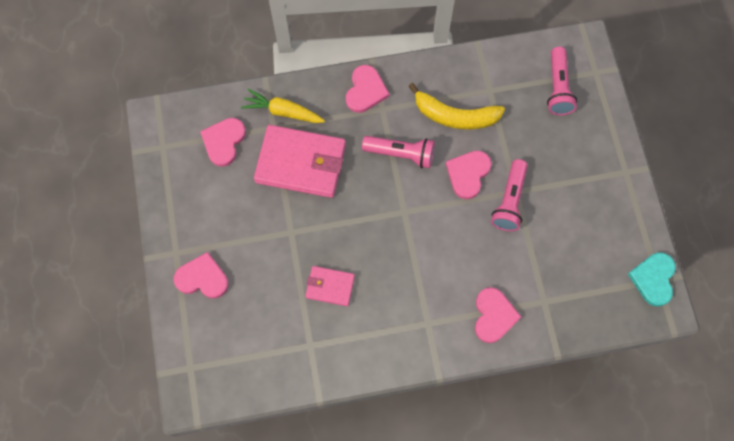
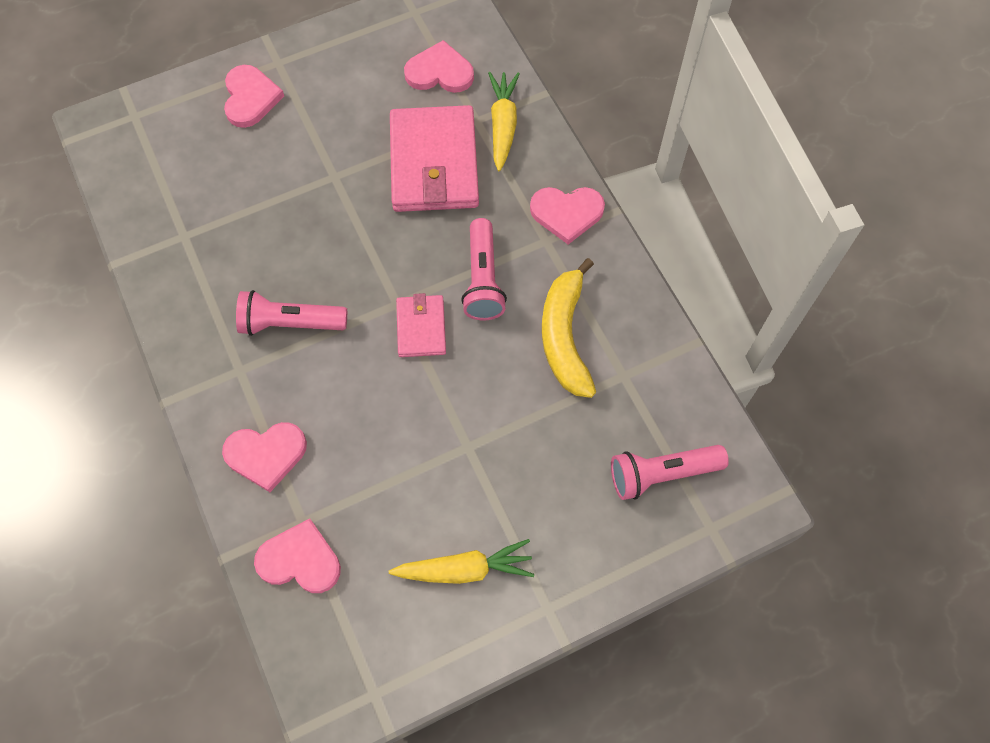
camera: 75 degrees right, 5 degrees down
pink wallet [305,266,355,306] -> pink wallet moved to [396,293,446,357]
pink heart [446,150,492,199] -> pink heart moved to [254,518,341,593]
pink flashlight [491,159,528,231] -> pink flashlight moved to [236,290,347,336]
turquoise heart [628,253,676,306] -> none
none -> yellow carrot [389,539,534,584]

